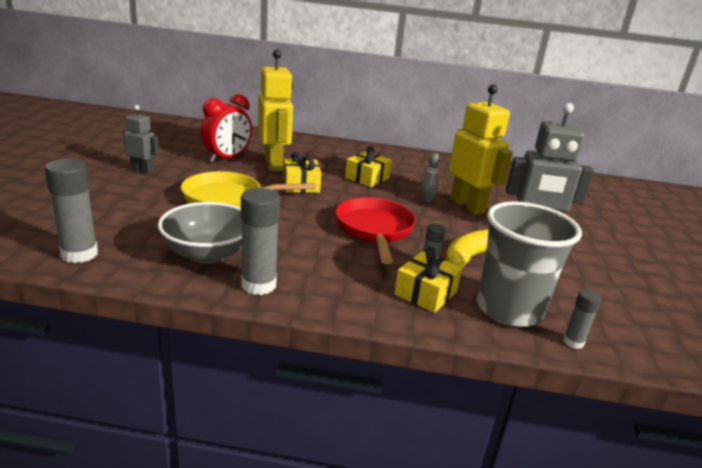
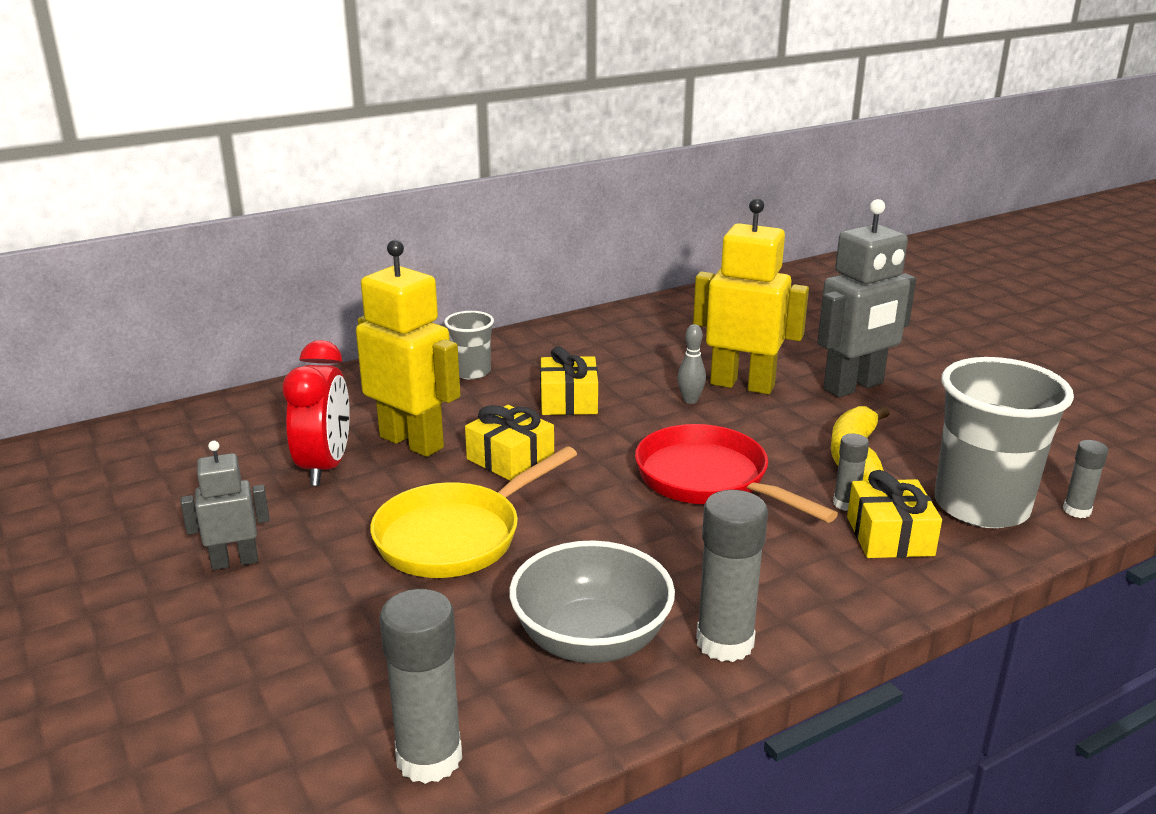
camera: 35 degrees left, 0 degrees up
none -> grey cup [444,311,494,380]

